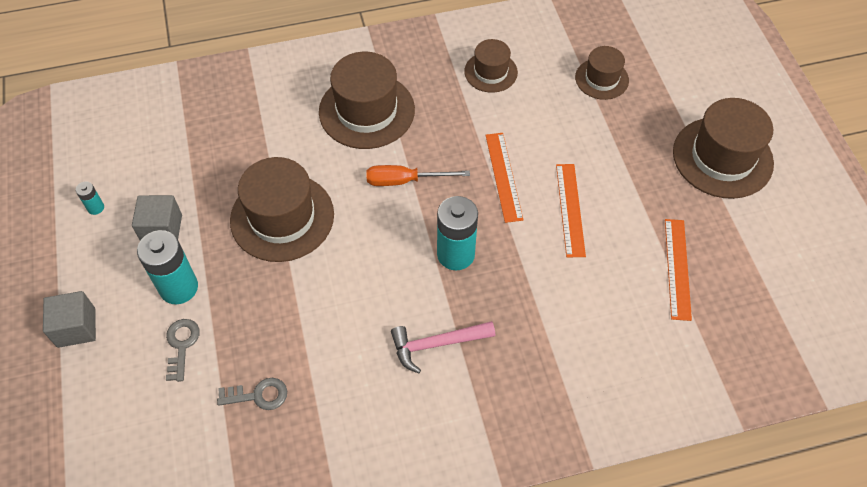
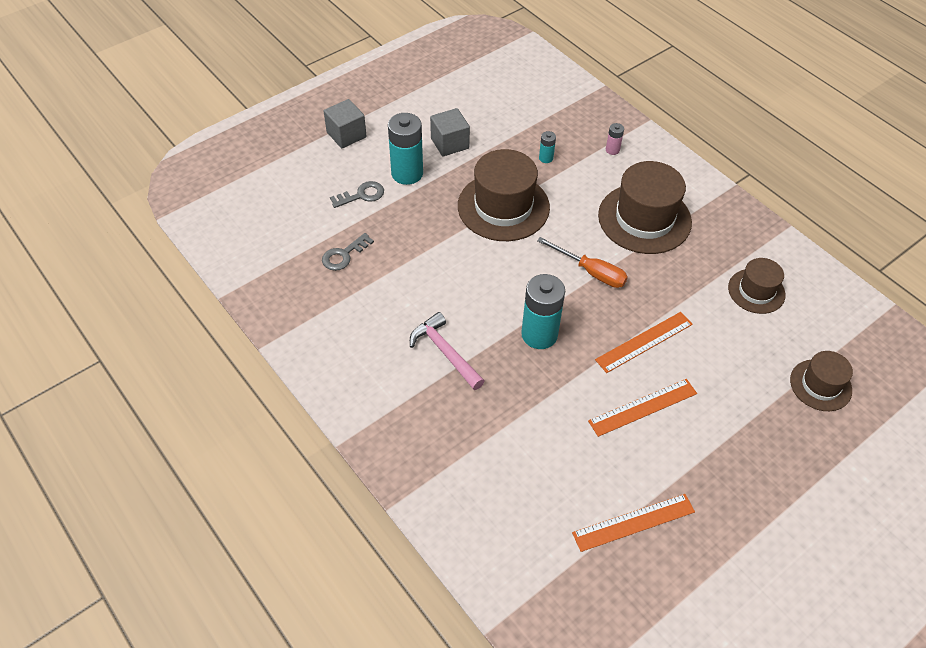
camera: 65 degrees right, 5 degrees down
turquoise battery [76,181,104,215] -> turquoise battery moved to [539,131,556,163]
grey key [217,378,287,410] -> grey key turned 75 degrees clockwise [322,233,374,271]
orange screwdriver [366,165,470,186] -> orange screwdriver turned 150 degrees clockwise [537,237,628,288]
brown hat [673,98,774,199] -> none
none -> pink battery [606,123,624,155]

